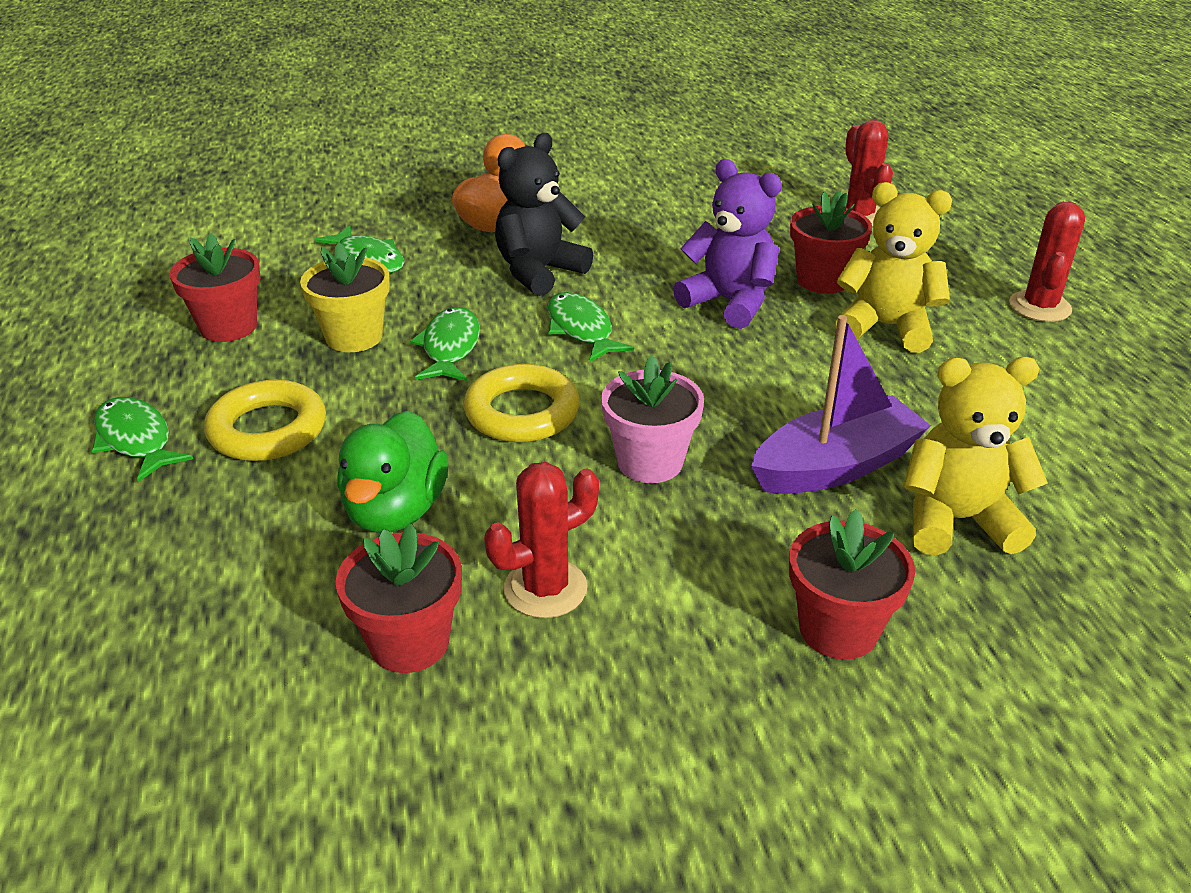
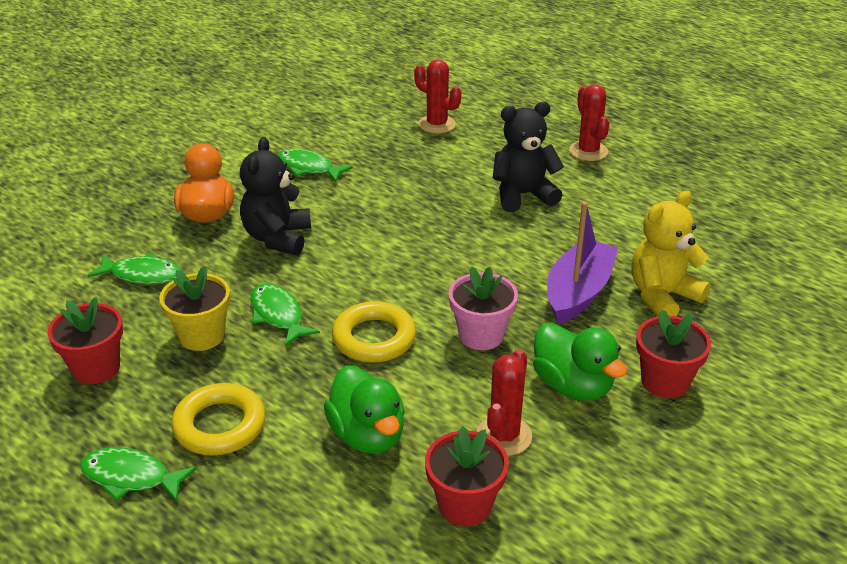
camera: 35 degrees left, 0 degrees up
green fish [548,292,634,363] -> green fish moved to [277,149,353,182]
purple teddy bear [673,159,782,329] -> none
red flower pot [790,190,872,294] -> none
yellow teddy bear [835,182,952,353] -> black teddy bear [493,102,564,212]
none -> green duck [533,323,627,401]

